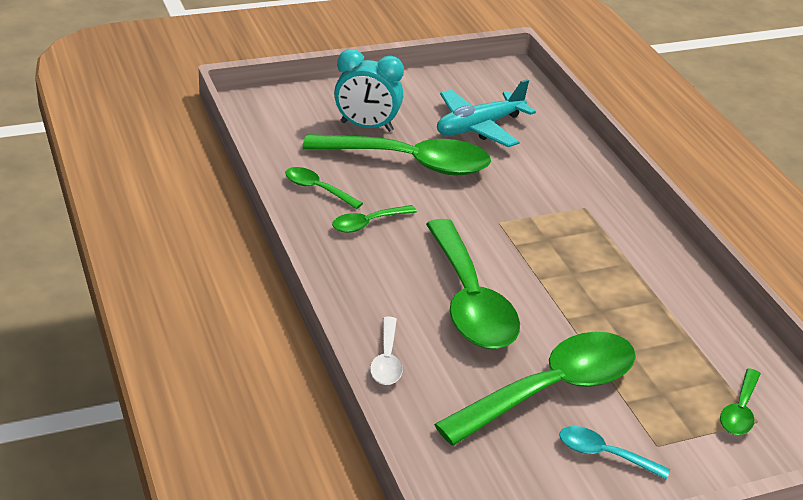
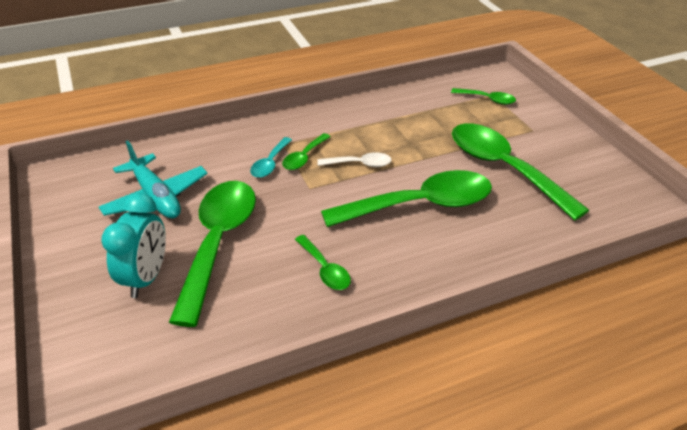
camera: 90 degrees left, 5 degrees up
green spoon [285,167,363,209] -> green spoon moved to [282,133,331,170]
white spoon [370,317,403,385] -> white spoon moved to [317,152,392,167]
turquoise spoon [559,426,670,480] -> turquoise spoon moved to [250,137,292,178]

